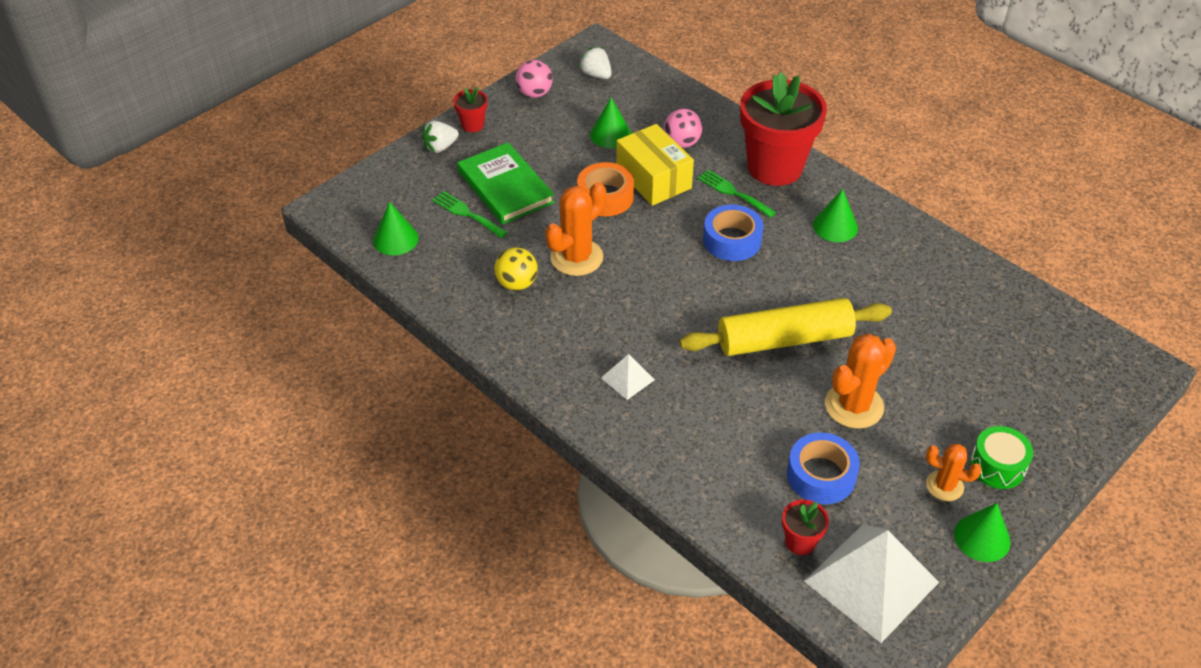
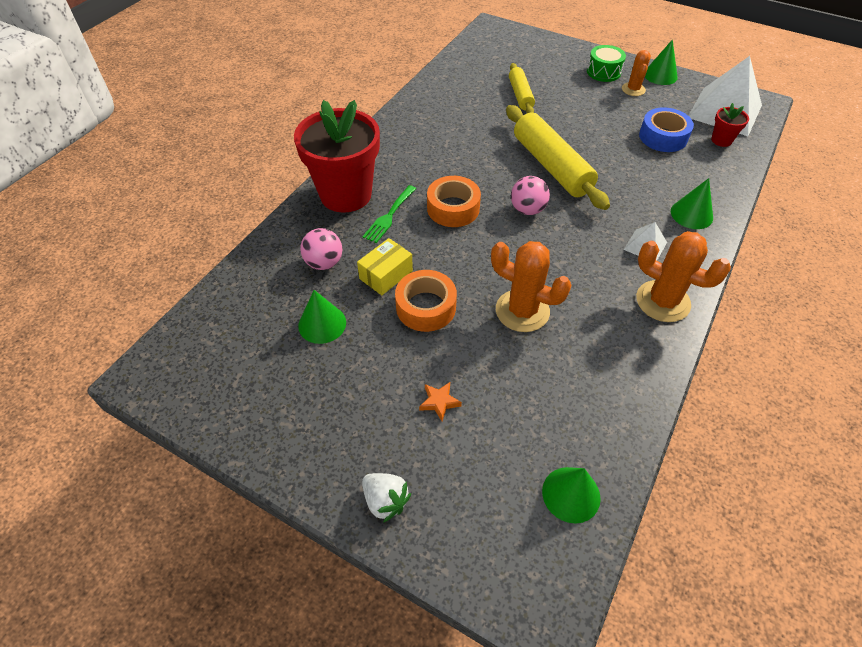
camera: 105 degrees left, 5 degrees up
green fork [432,191,508,238] -> none
red flower pot [453,87,488,132] -> none
green book [457,142,555,224] -> orange star [419,382,462,421]
yellow ball [494,248,538,291] -> none
pink ball [515,60,553,98] -> pink ball moved to [511,176,550,215]
white strawberry [579,47,612,79] -> none
yellow box [616,124,694,206] -> yellow box [357,238,413,295], size x0.65
blue tape [703,205,763,261] -> orange tape [427,176,481,227]
green cone [813,189,858,242] -> green cone moved to [671,178,713,229]
orange cactus [825,333,896,429] -> orange cactus moved to [636,231,731,322]
none -> yellow rolling pin [509,63,535,113]

